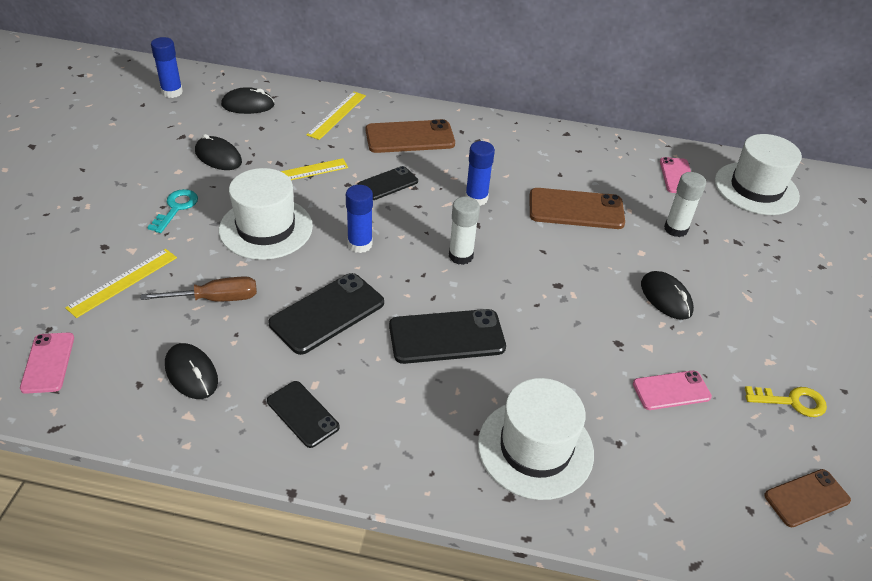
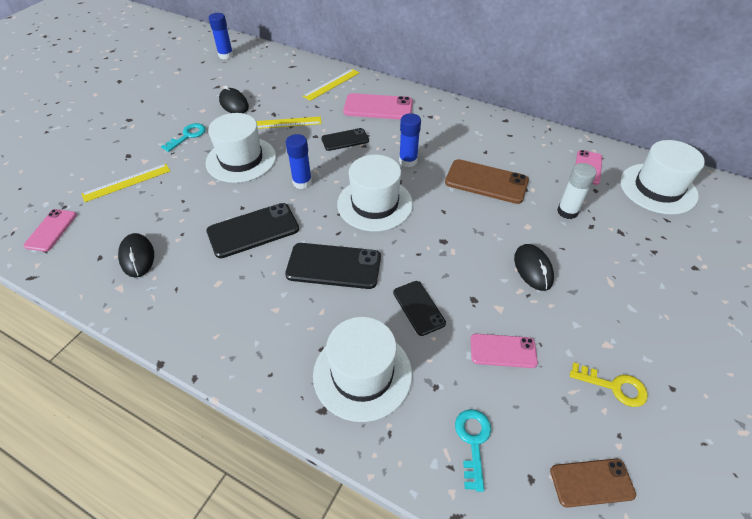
camera: 20 degrees right, 5 degrees up
brown screwdriver [140,276,257,301] -> none
black mouse [221,87,274,114] -> none
black phone [267,381,340,448] -> black phone moved to [393,281,446,336]
brown phone [366,119,455,153] -> pink phone [343,93,413,120]
white glue stick [449,196,480,265] -> white hat [337,155,413,231]
none -> turquoise key [455,409,491,492]

